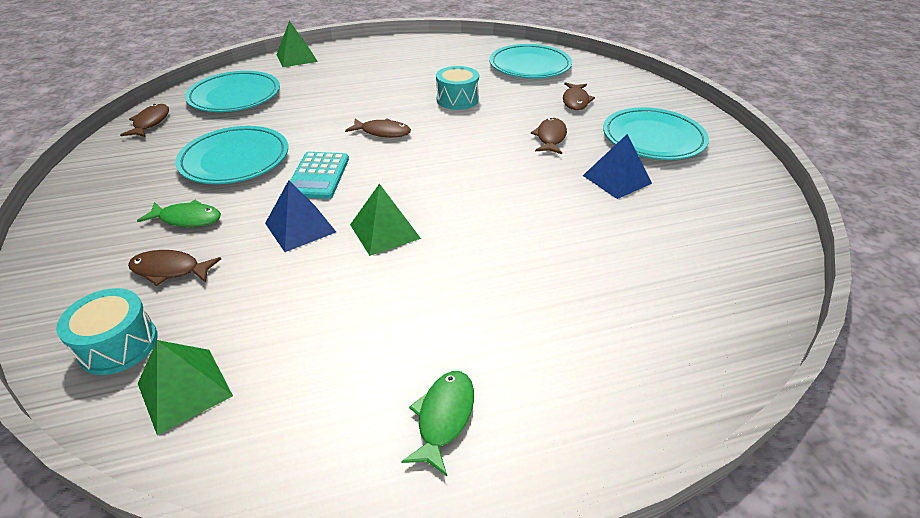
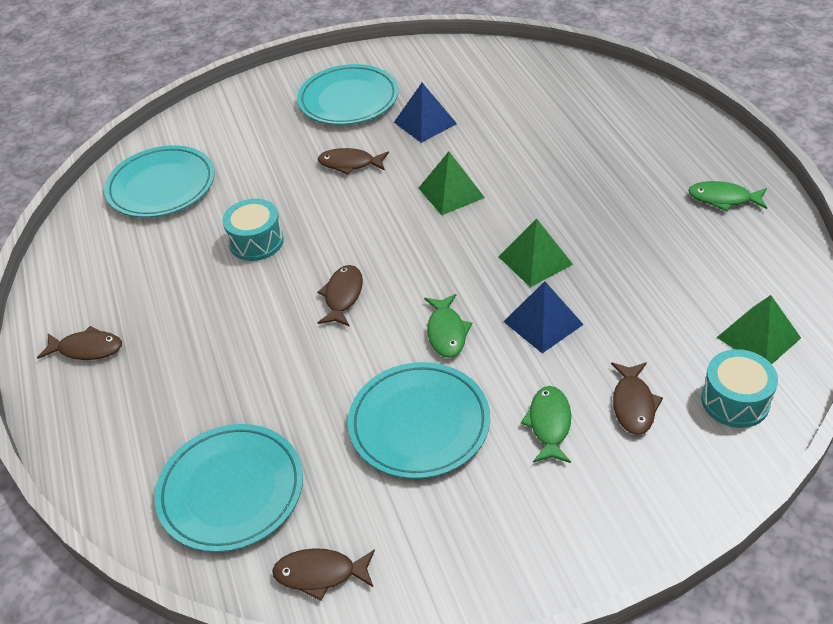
camera: 90 degrees left, 5 degrees up
green pyramid [277,21,318,67] -> green pyramid moved to [419,152,485,215]
turquoise calculator [290,152,349,199] -> green fish [424,294,472,358]
brown fish [563,82,595,110] -> brown fish moved to [37,326,122,360]

